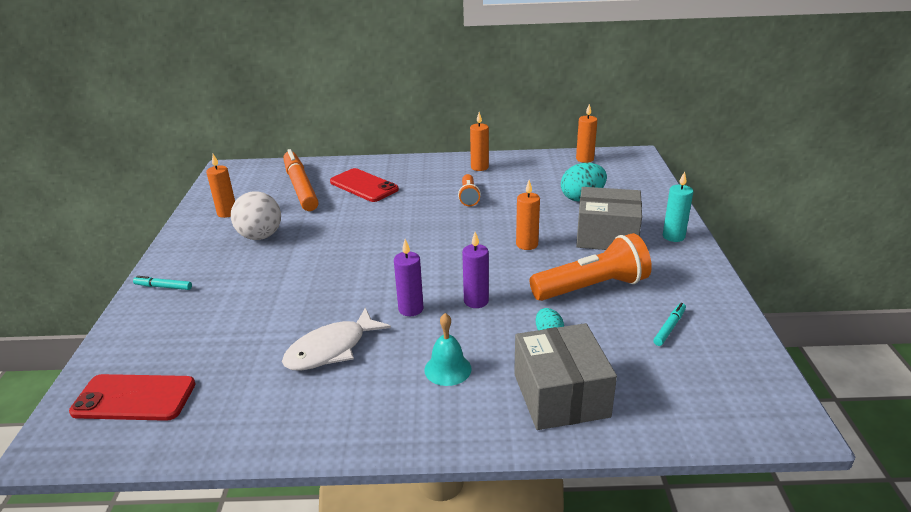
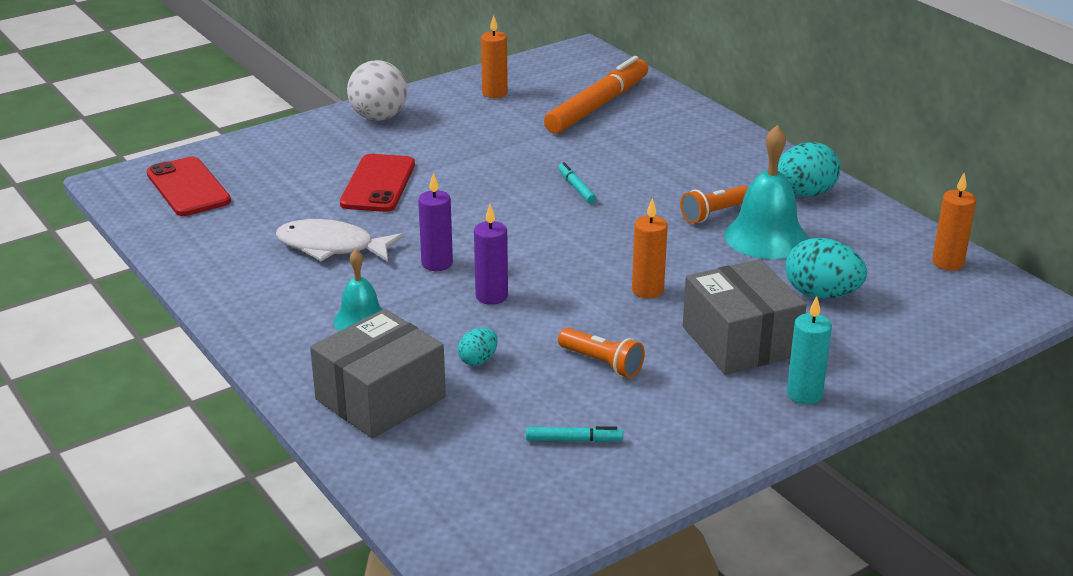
camera: 55 degrees right, 0 degrees up
turquoise marker [133,276,192,290] -> turquoise marker moved to [558,162,596,203]
white ball [231,191,281,240] -> white ball moved to [347,60,407,121]
red phone [330,168,399,202] -> red phone moved to [340,154,415,212]
orange candle [470,112,489,171] -> turquoise egg [778,142,840,197]
orange flashlight [530,233,652,301] -> orange flashlight [558,328,645,378], size x0.54
none -> turquoise bell [724,125,808,259]

